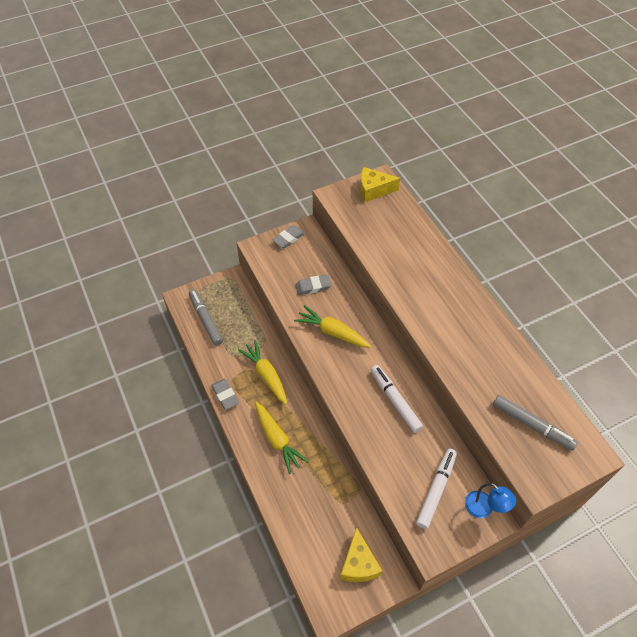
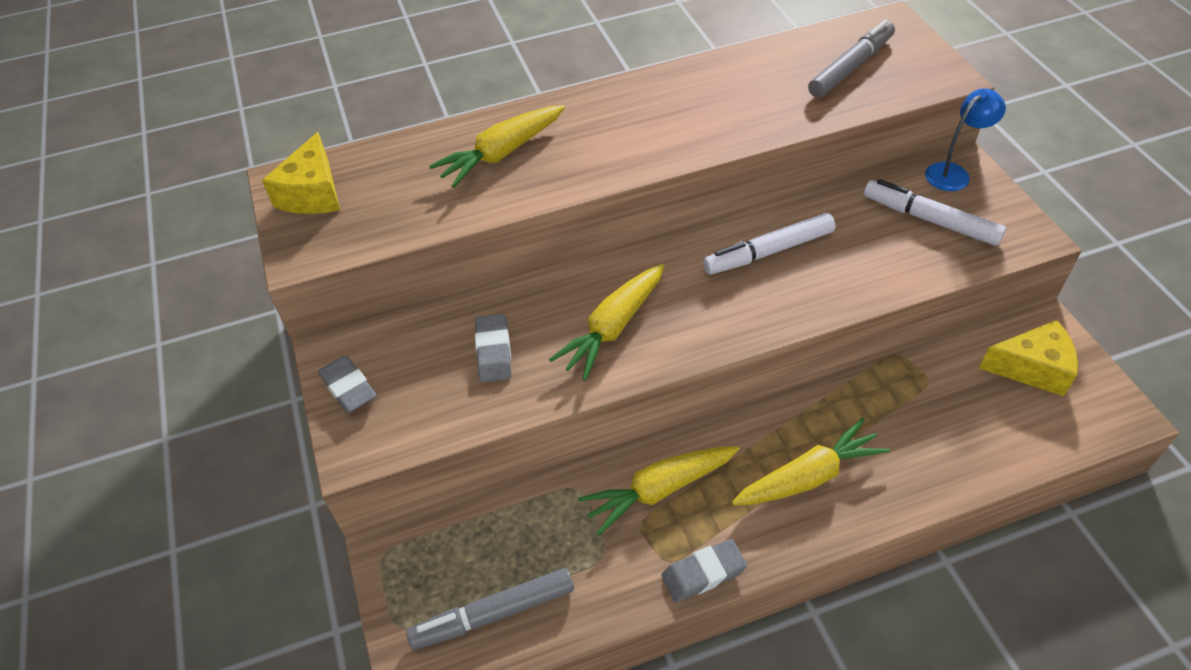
camera: 80 degrees left, 5 degrees down
none -> yellow carrot [429,105,565,188]

